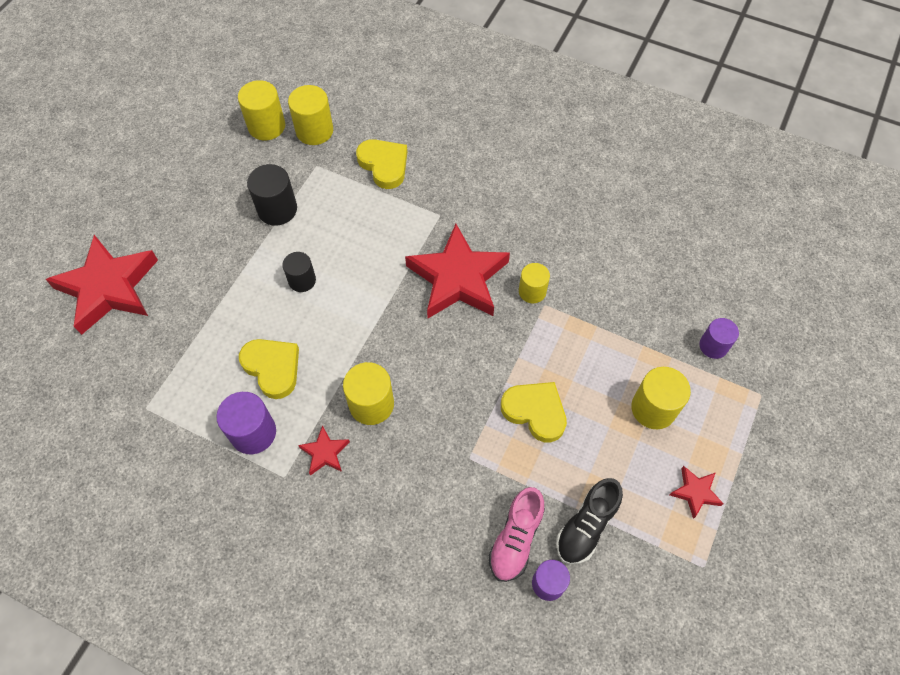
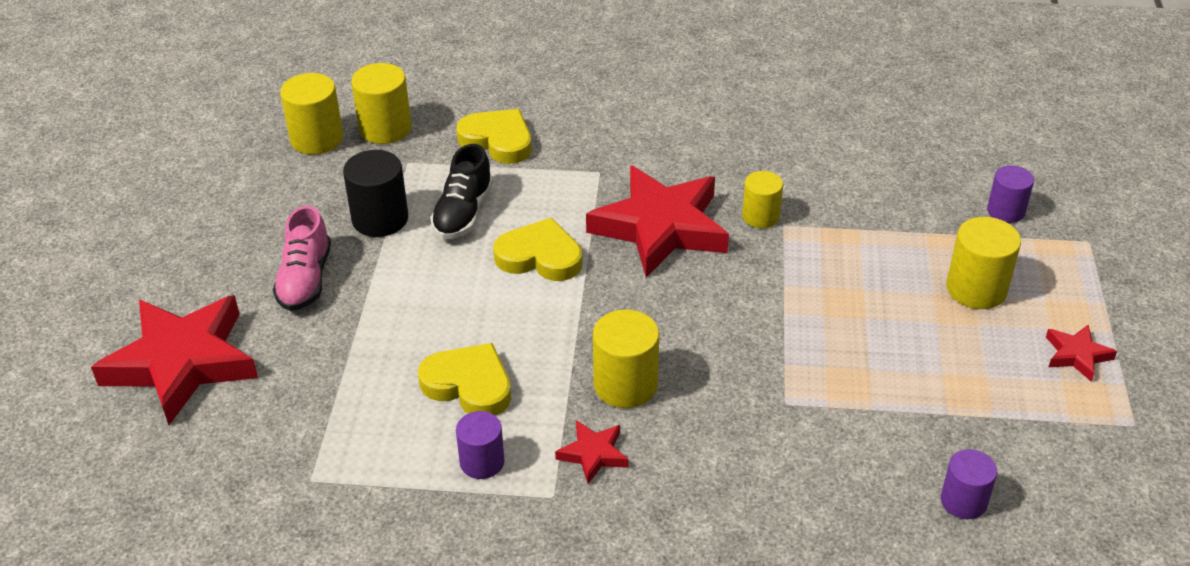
camera: 20 degrees left, 20 degrees down
purple cylinder [216,392,276,454] -> purple cylinder [456,411,505,479], size x0.66
black cylinder [282,252,316,292] -> none
pink shoe [488,487,545,582] -> pink shoe moved to [273,205,331,311]
yellow heart [501,382,567,442] -> yellow heart moved to [493,218,582,281]
black shoe [556,478,623,564] -> black shoe moved to [430,144,493,239]

